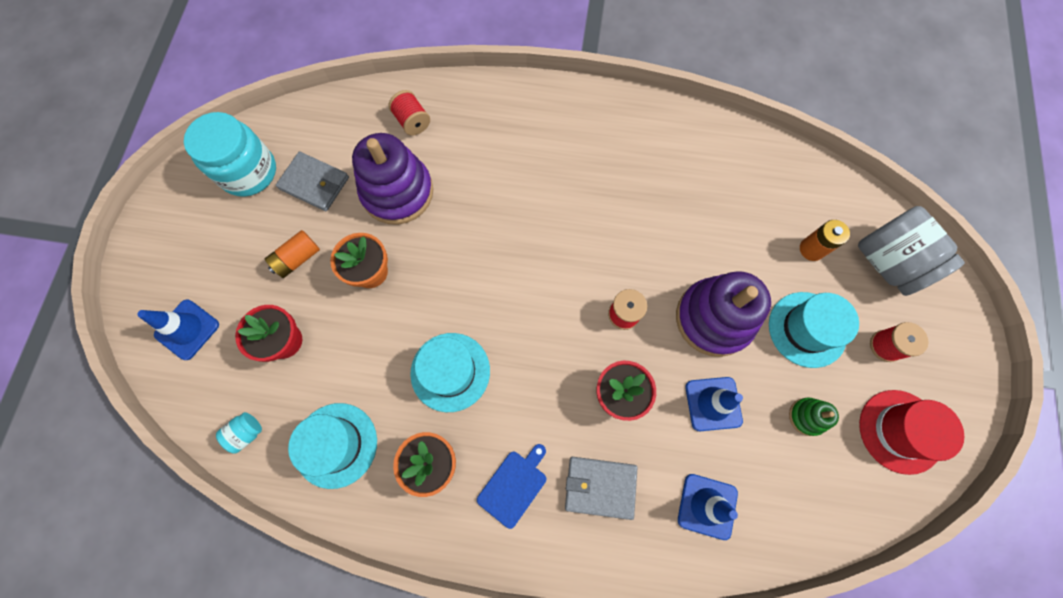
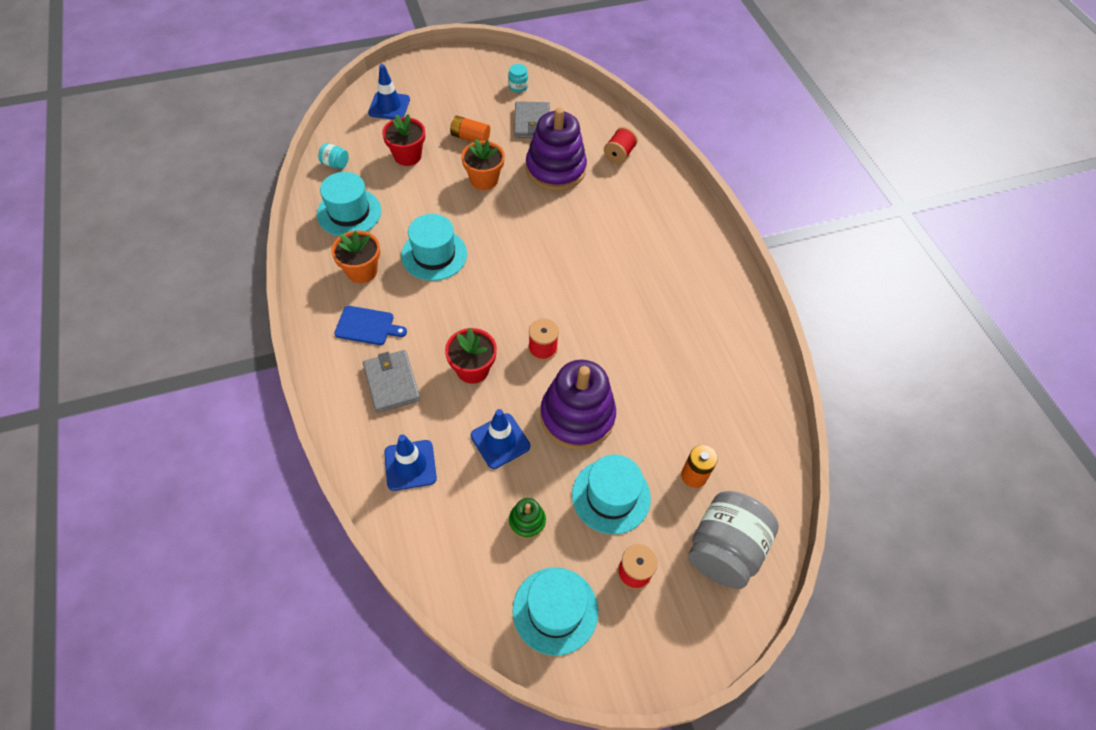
camera: 60 degrees right, 15 degrees down
turquoise jar [184,112,276,197] -> turquoise jar [508,64,528,93], size x0.42
red hat [859,390,964,475] -> turquoise hat [513,567,598,656]

